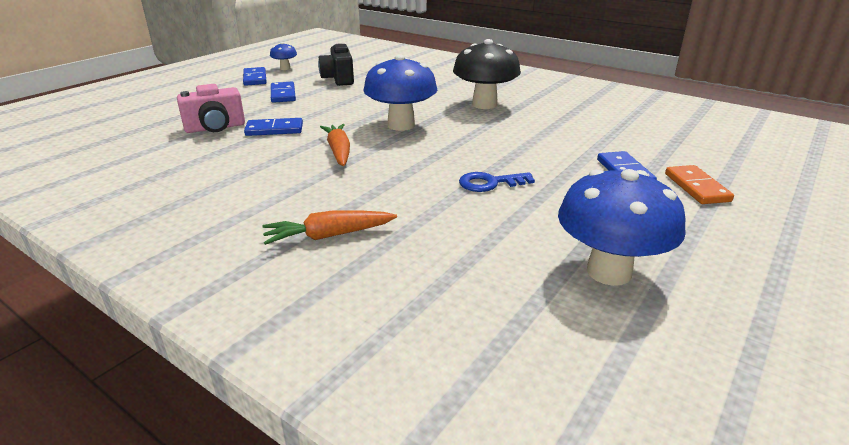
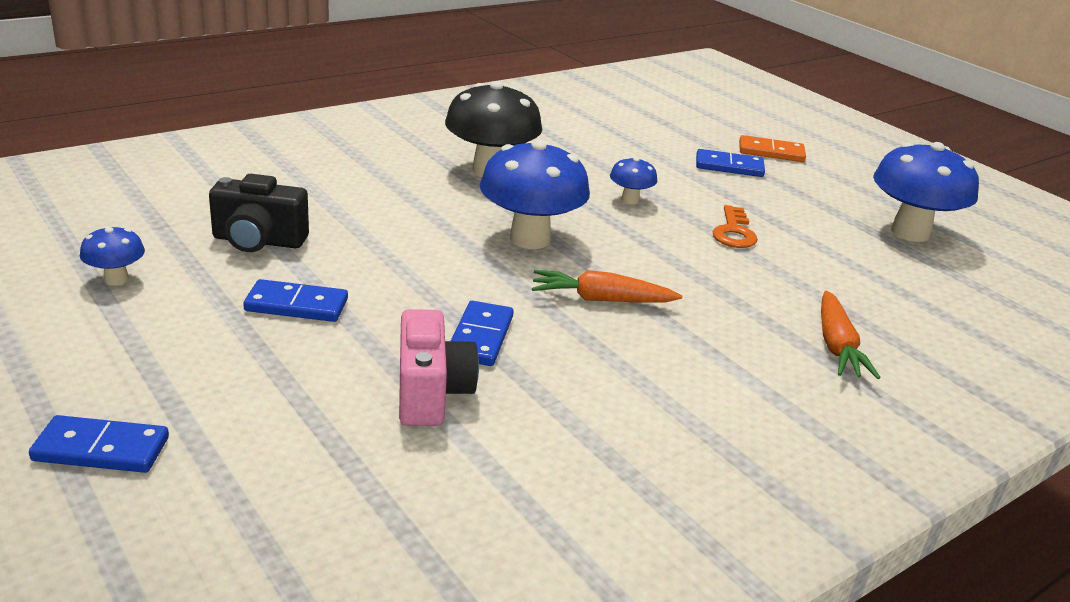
camera: 75 degrees left, 0 degrees up
blue domino [243,67,267,86] -> blue domino moved to [29,415,169,473]
blue key [459,172,535,192] -> orange key [713,205,758,248]
none -> blue mushroom [610,157,657,205]

